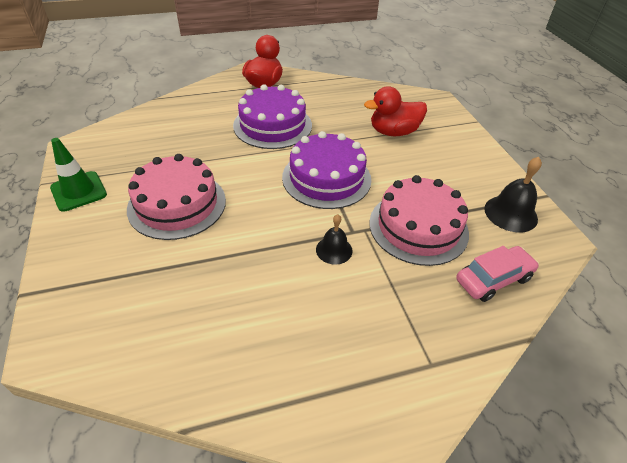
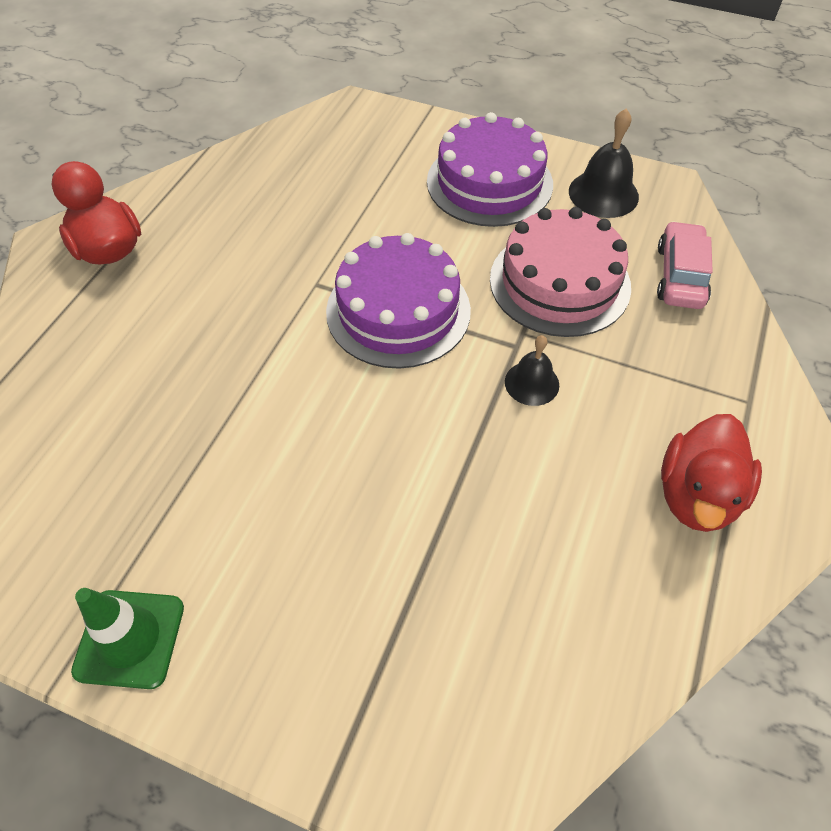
camera: 50 degrees left, 10 degrees up
pink cake [127,154,226,240] -> none
purple cake [233,84,312,149] -> purple cake moved to [427,112,553,227]
red duck [364,86,427,136] -> red duck moved to [661,414,762,532]

